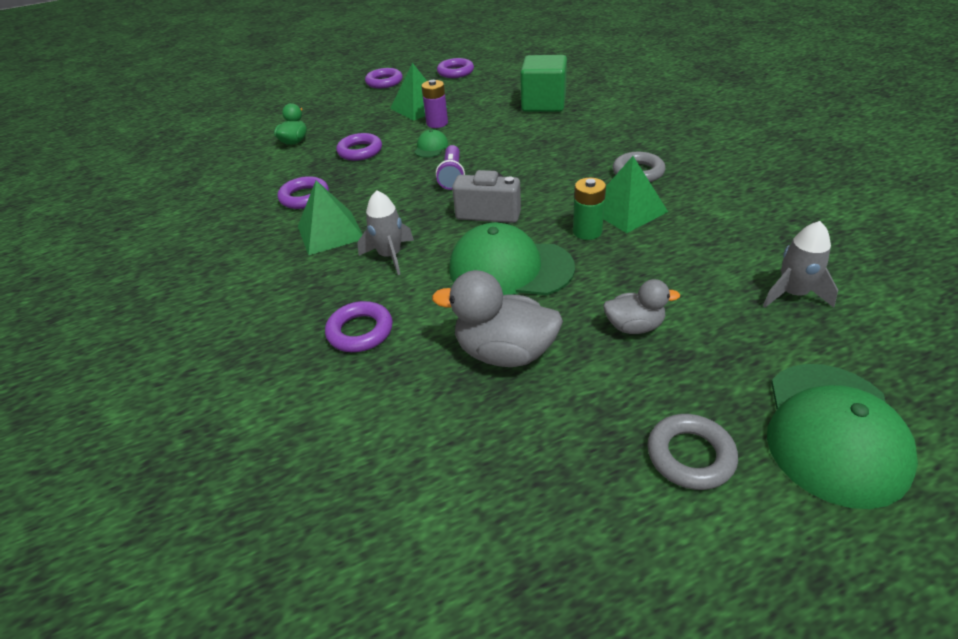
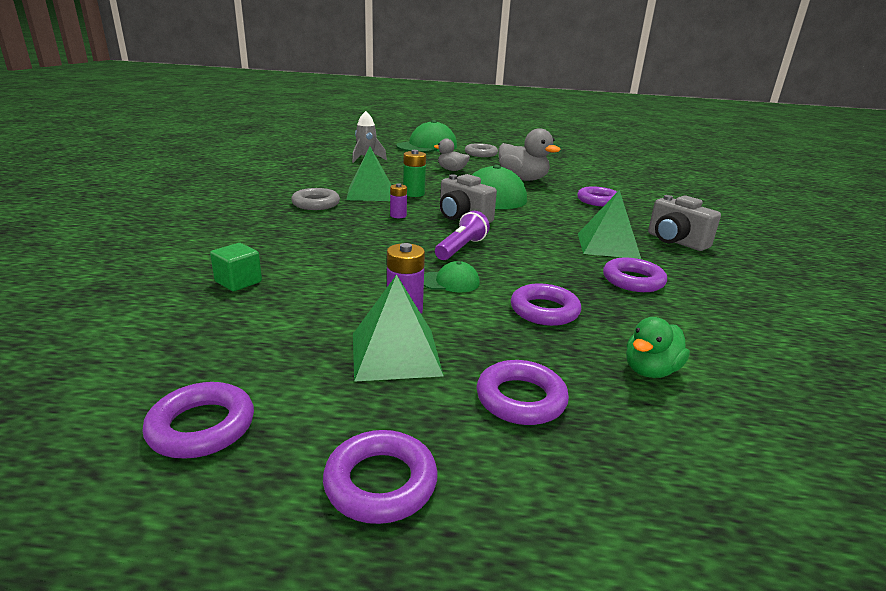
camera: 155 degrees left, 15 degrees down
grey rocket [357,190,414,275] -> none
green cap [414,129,448,158] -> green cap turned 135 degrees counterclockwise [424,261,480,292]
green cube [520,55,567,112] -> green cube [210,243,262,291], size x0.52
none -> purple battery [390,183,407,218]
none -> purple ring [477,360,569,425]
none -> grey camera [648,195,721,251]

